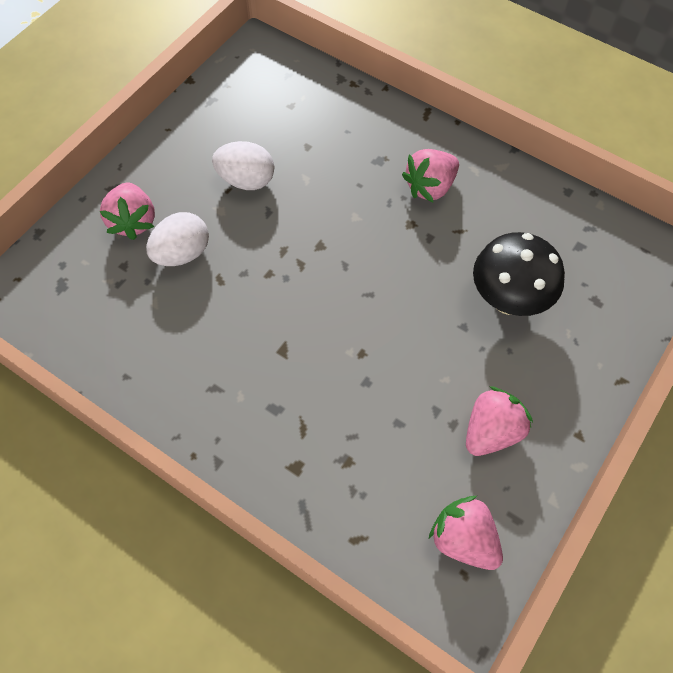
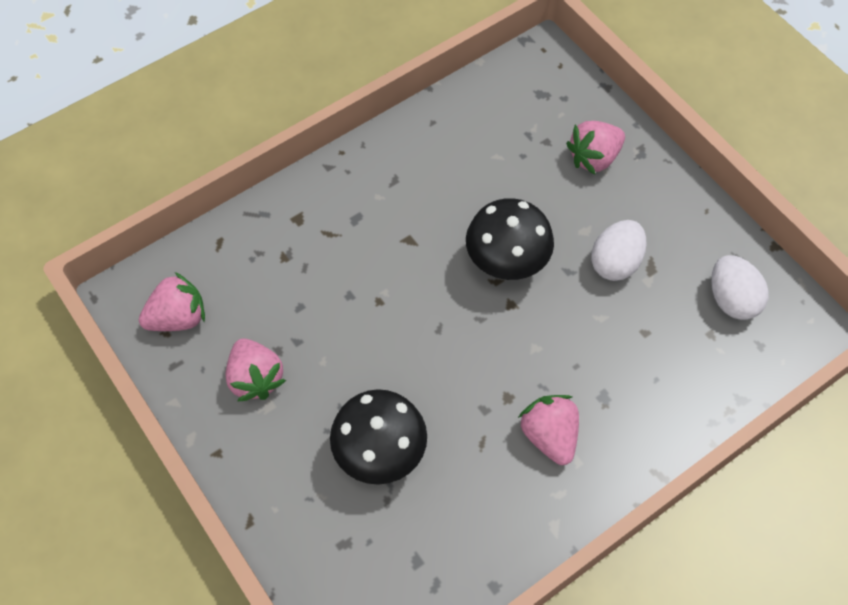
camera: 110 degrees right, 0 degrees up
pink strawberry [99,183,155,240] -> pink strawberry turned 45 degrees counterclockwise [566,121,625,174]
white egg [146,212,209,266] -> white egg moved to [711,255,769,320]
none -> black mushroom [466,198,554,280]

